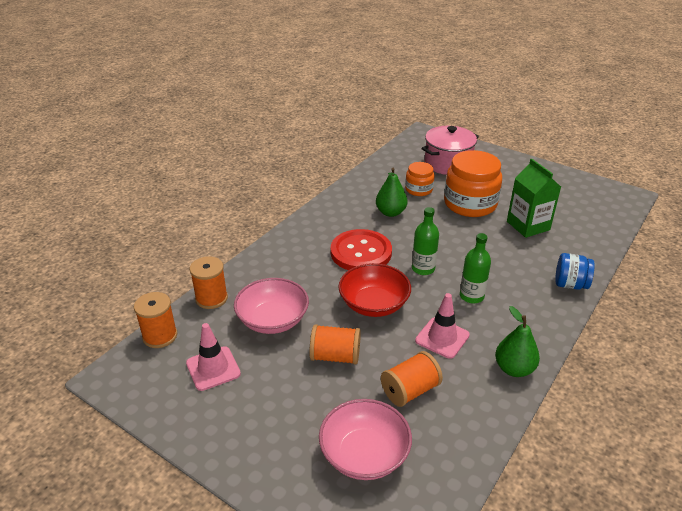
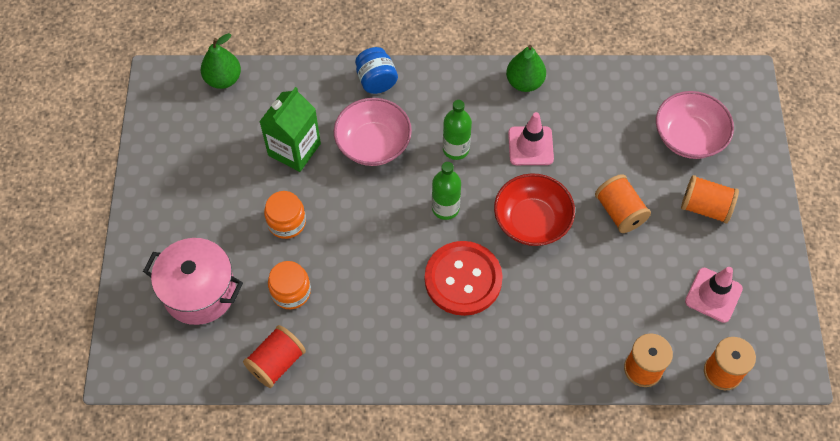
camera: 125 degrees left, 25 degrees up
pink bowl [234,278,309,334] -> pink bowl moved to [334,98,412,166]
green pear [376,168,407,217] -> green pear moved to [201,33,241,89]
orange spool [381,351,443,407] -> orange spool moved to [681,175,739,224]
orange jar [444,150,502,217] -> orange jar [264,191,306,239], size x0.54
none -> red spool [243,325,306,388]

